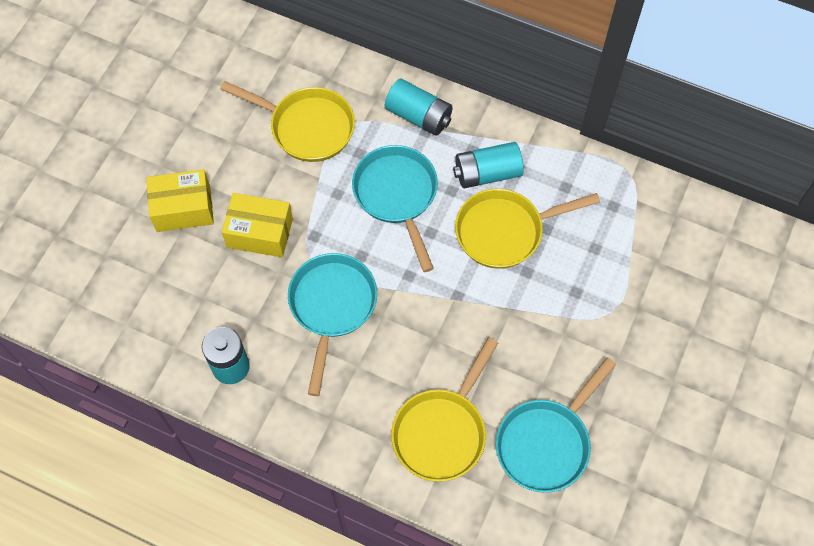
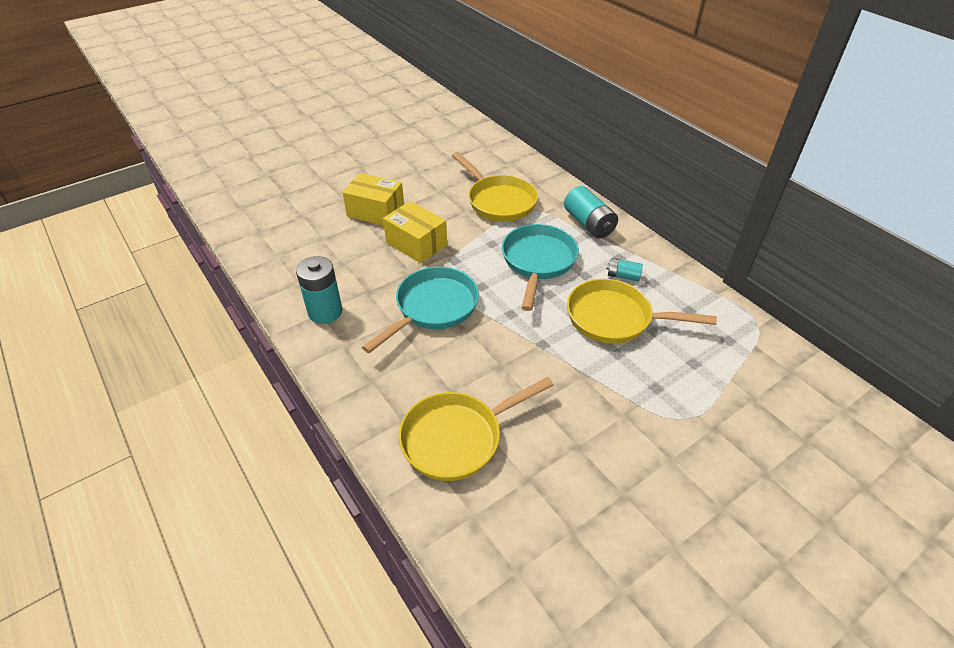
camera: 30 degrees right, 20 degrees down
turquoise battery [453,142,524,188] -> turquoise battery [606,258,643,281], size x0.55
turquoise pan [496,357,617,493] -> none

